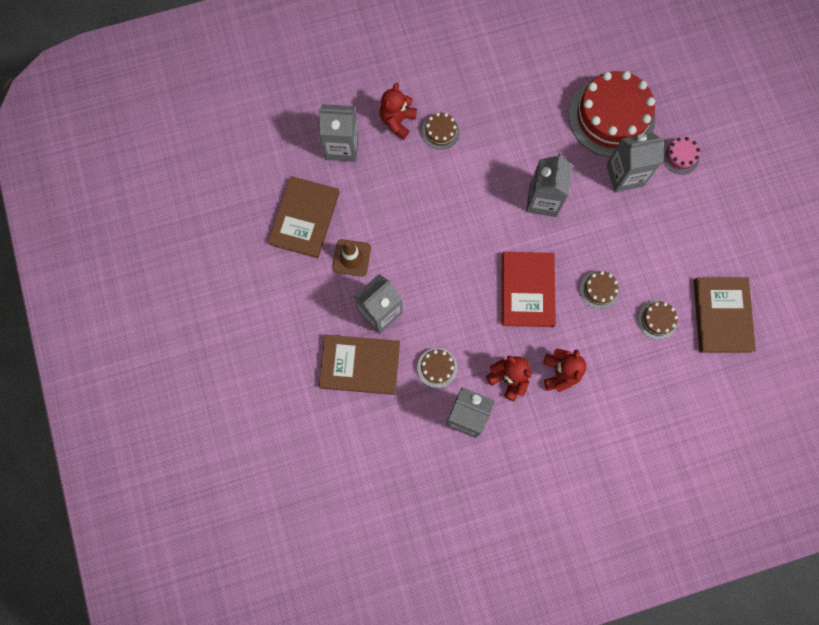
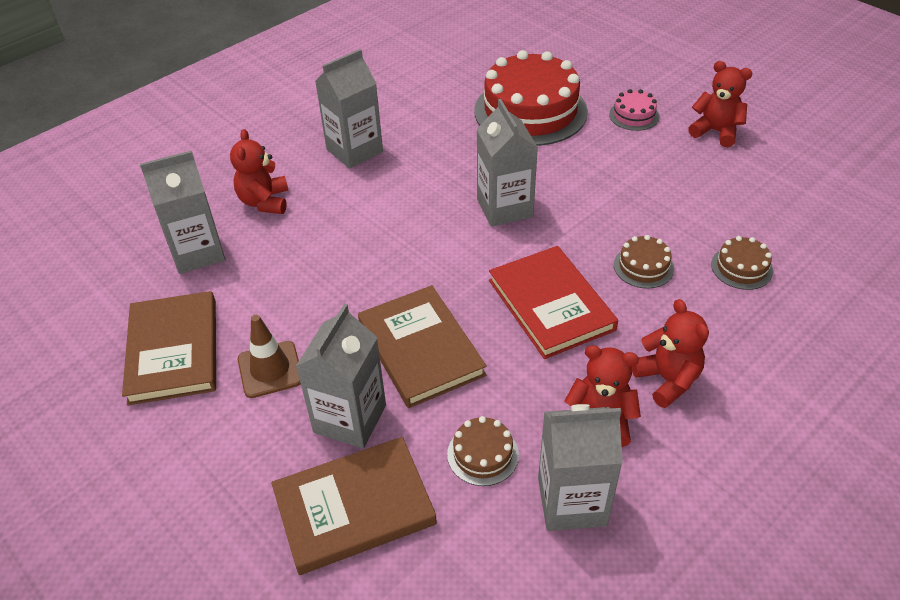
camera: 25 degrees left, 30 degrees down
brown cake [422,113,460,150] -> none
grey carton [606,132,665,192] -> grey carton moved to [315,49,383,169]
brown book [694,278,756,353] -> brown book moved to [358,285,487,408]
none -> red teddy bear [688,61,752,147]

